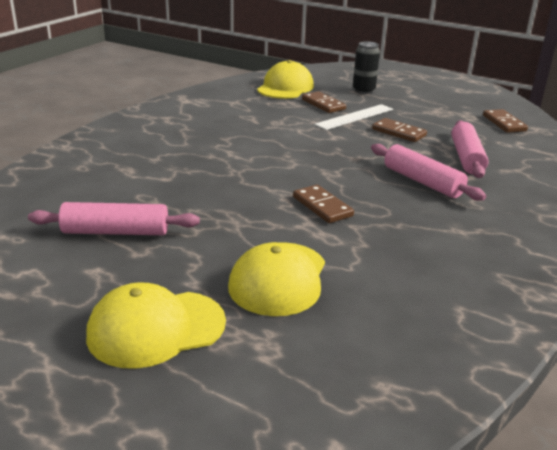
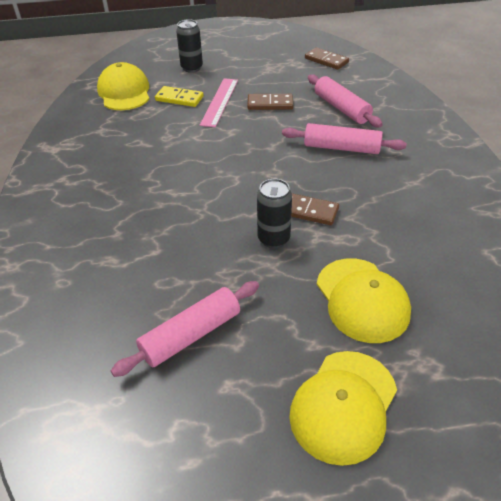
camera: 35 degrees left, 15 degrees up
brown domino [302,91,346,113] -> yellow domino [155,86,204,107]
white ruler [314,104,393,130] -> pink ruler [200,78,238,127]
none -> black can [257,179,292,248]

